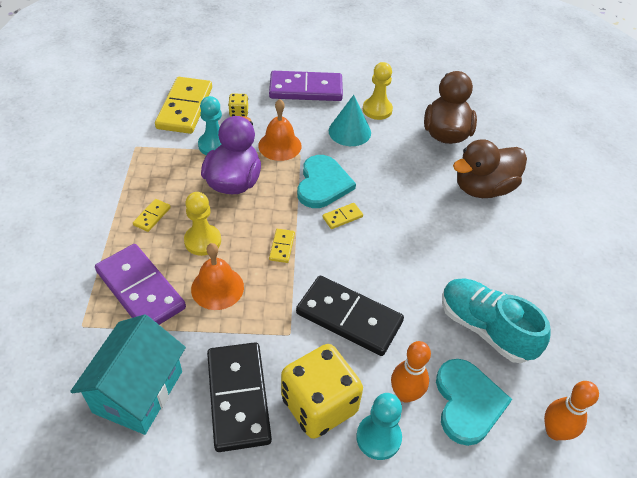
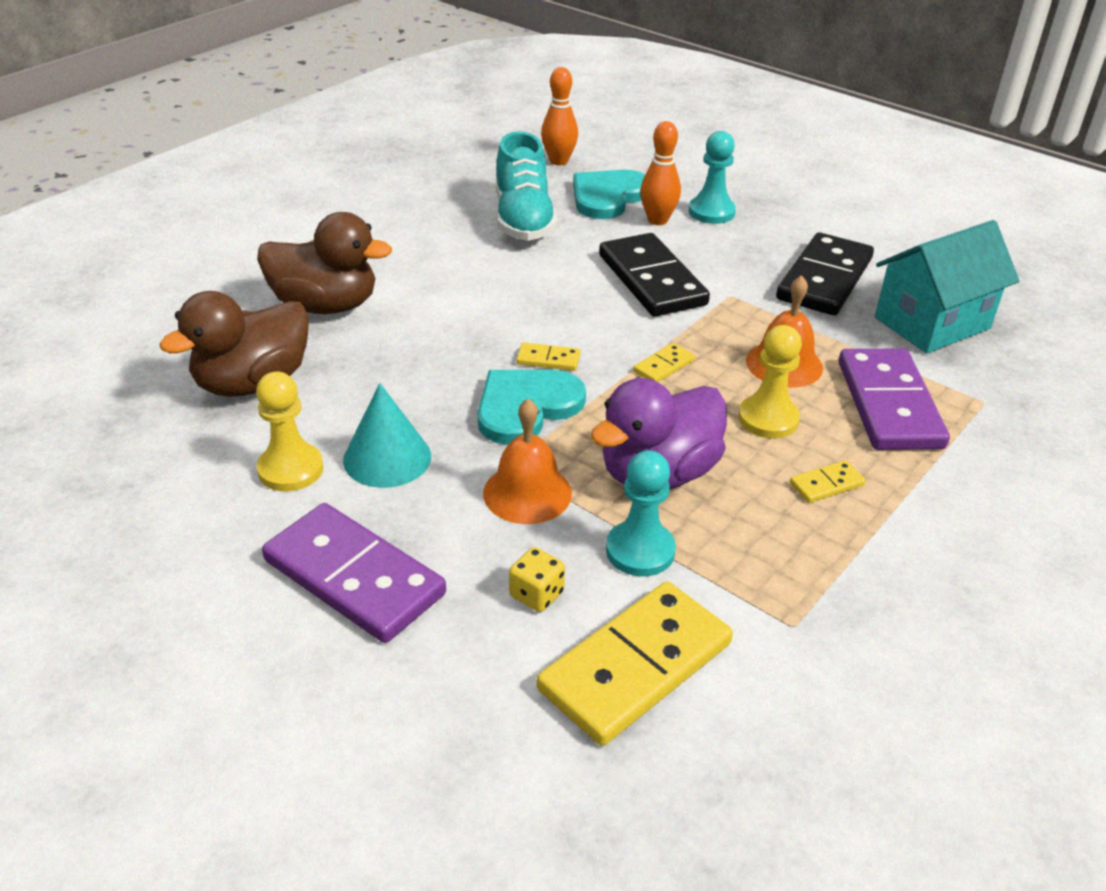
camera: 140 degrees left, 10 degrees down
yellow dice [281,344,363,439] -> none

